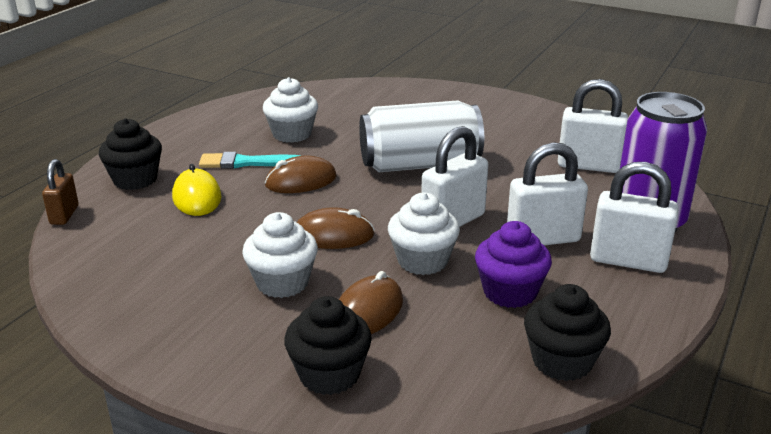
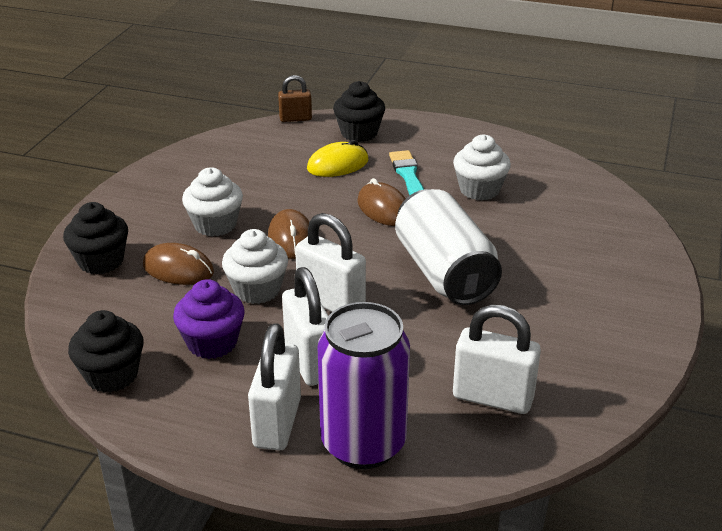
camera: 80 degrees right, 5 degrees up
white padlock [558,79,628,173] -> white padlock turned 75 degrees counterclockwise [453,305,541,414]

